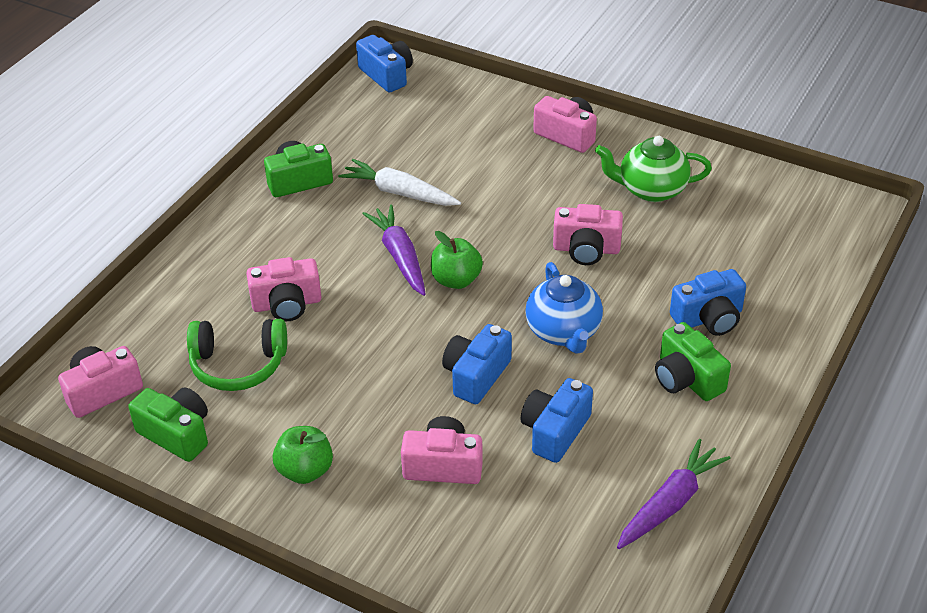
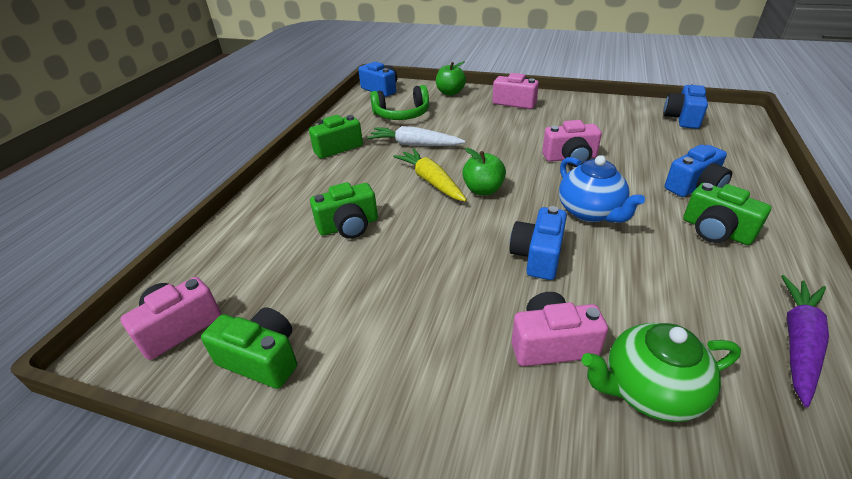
camera: 10 degrees left, 5 degrees down
green headphones [187,319,287,391] -> green headphones moved to [370,85,429,120]
pink camera [246,257,321,321] -> green camera [310,182,378,239]
green apple [273,426,333,484] -> green apple moved to [436,61,466,96]
purple carrot [362,205,426,296] -> yellow carrot [393,148,467,202]
blue camera [521,378,593,463] -> blue camera moved to [663,83,708,129]
green teapot [595,136,712,202] -> green teapot moved to [582,323,741,422]

